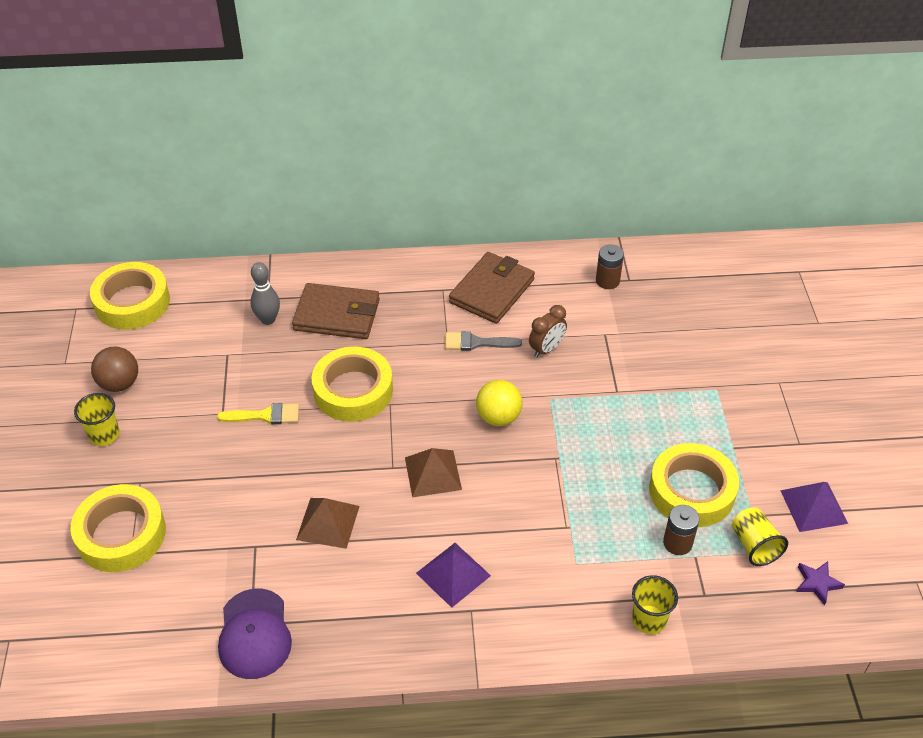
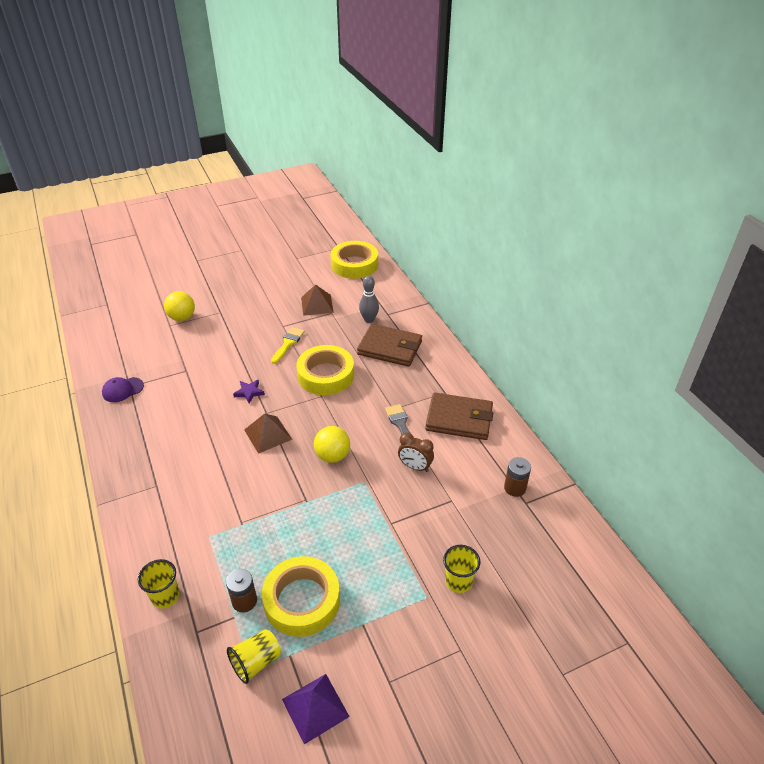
camera: 70 degrees right, 5 degrees down
yellow tape [70,484,166,572] -> yellow ball [164,291,195,321]
yellow cup [74,393,120,446] -> yellow cup moved to [443,545,480,593]
brown ball [91,347,138,392] -> none
yellow brush [217,403,299,424] -> yellow brush turned 135 degrees counterclockwise [271,327,305,364]
purple cap [218,589,292,679] -> purple cap [102,377,144,402], size x0.66
brown wallet [292,283,380,339] -> brown wallet turned 60 degrees counterclockwise [357,324,422,367]
brown pyramid [296,498,360,549] -> brown pyramid moved to [301,285,334,316]
purple pyramid [416,543,491,608] -> none
purple star [796,561,845,605] -> purple star moved to [233,379,265,403]

